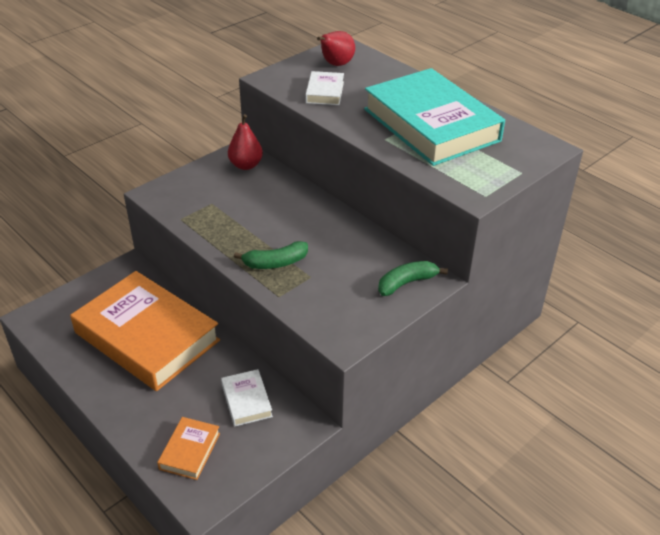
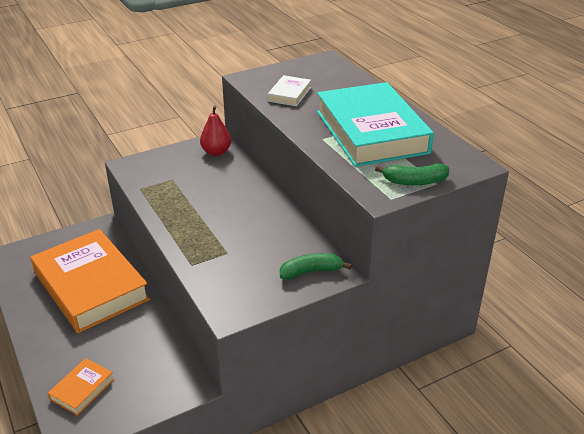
camera: 15 degrees right, 5 degrees down
white book [221,369,273,427] -> none
green banana [234,241,308,269] -> green banana moved to [375,163,449,185]
red pear [317,31,355,66] -> none

